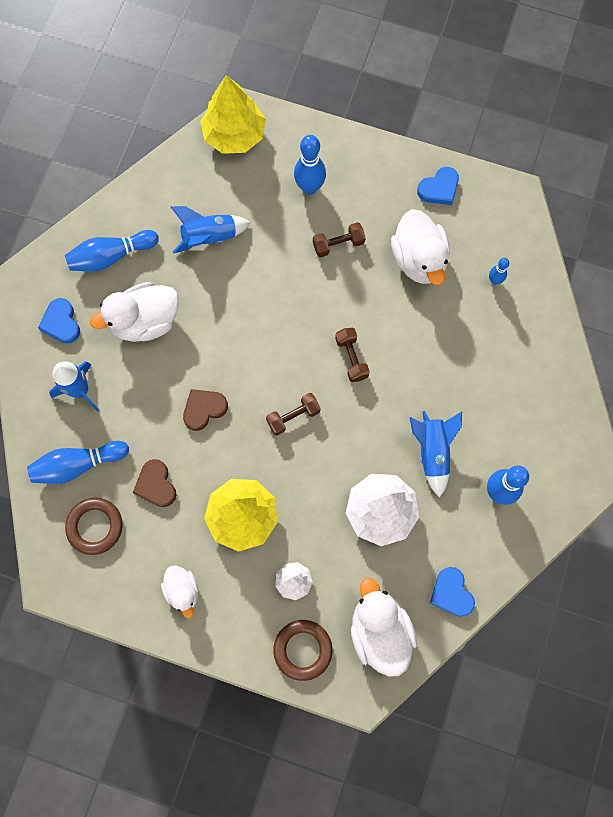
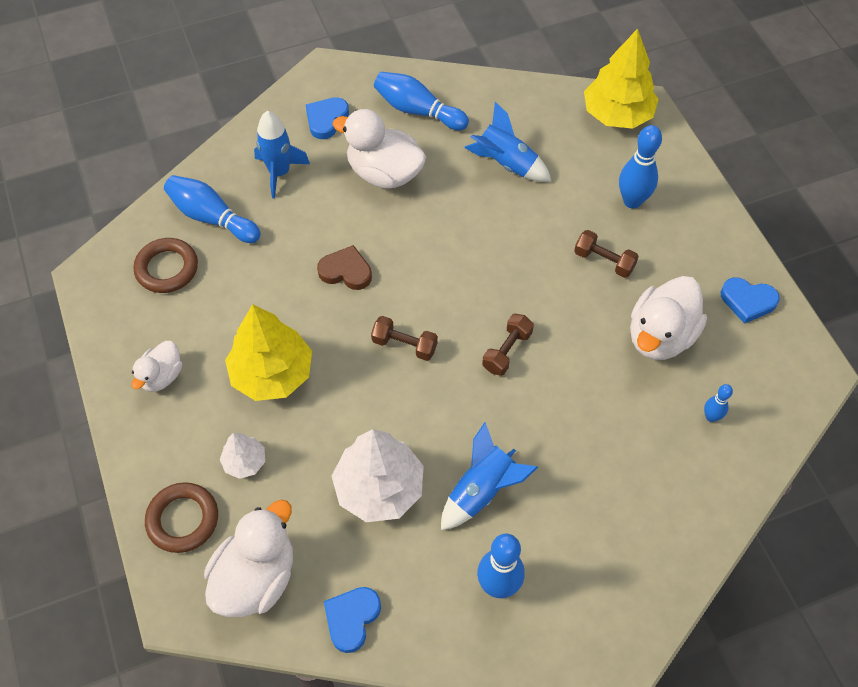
camera: 50 degrees right, 15 degrees down
brown heart [133,459,176,507] -> none

